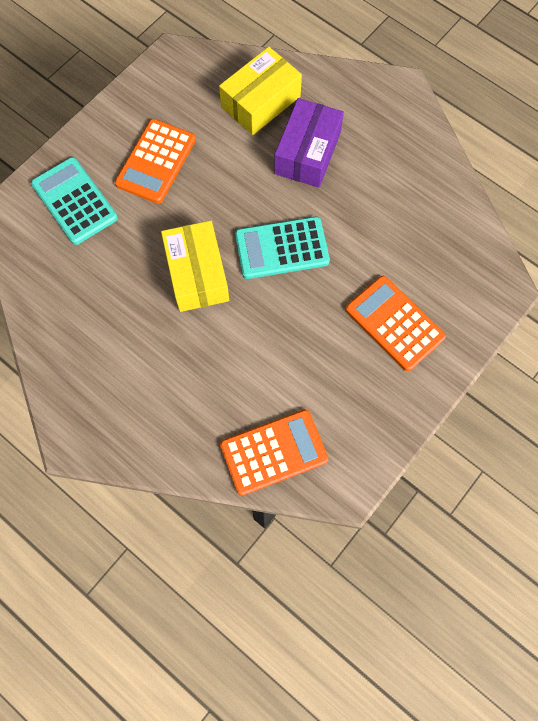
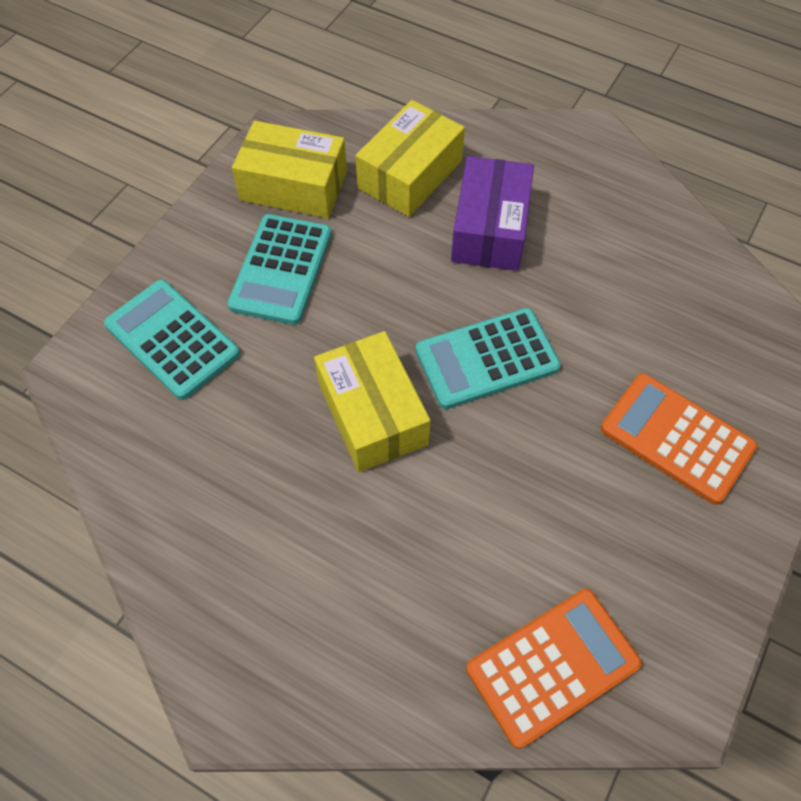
camera: 10 degrees left, 10 degrees down
orange calculator [115,119,196,204] -> turquoise calculator [227,214,332,325]
none -> yellow box [232,121,347,218]

